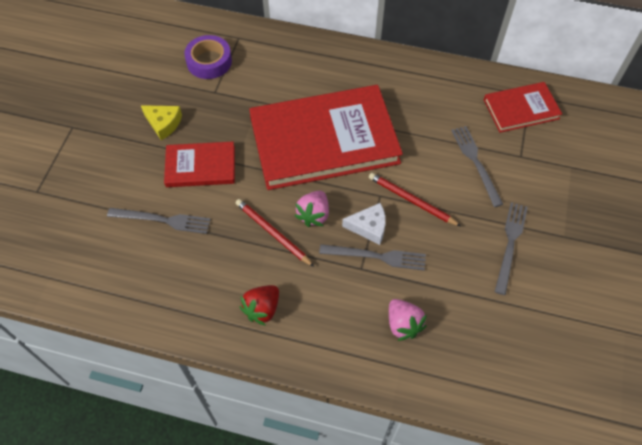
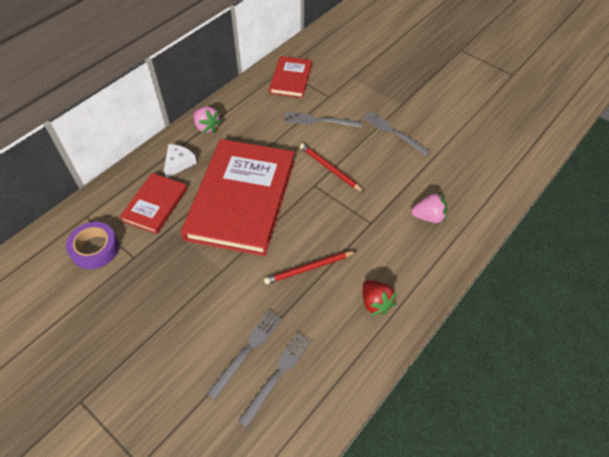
camera: 65 degrees left, 5 degrees down
yellow cheese [141,105,182,140] -> none
red book [164,142,235,187] -> red book moved to [120,173,187,234]
pink strawberry [295,191,329,227] -> pink strawberry moved to [194,107,222,133]
grey fork [319,244,426,271] -> grey fork moved to [238,332,312,428]
white cheese [342,203,386,245] -> white cheese moved to [164,144,197,178]
red pencil [369,173,461,226] -> red pencil turned 75 degrees clockwise [300,143,365,193]

